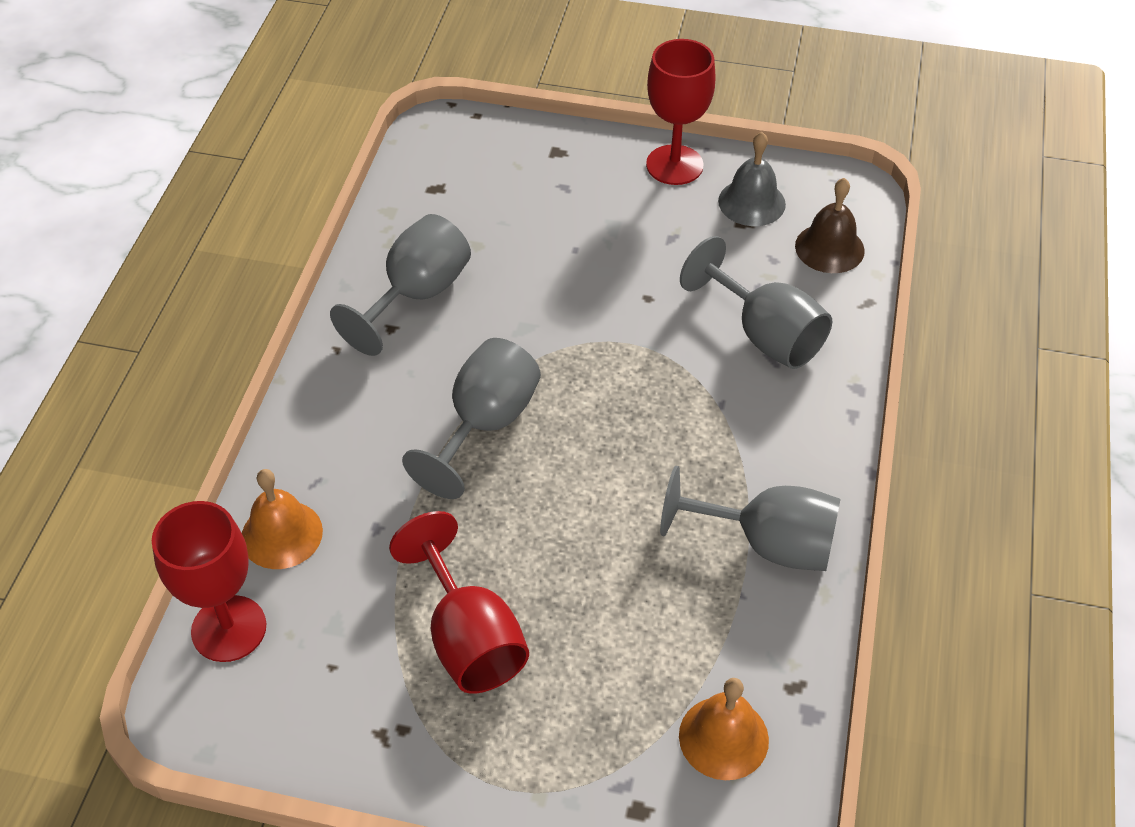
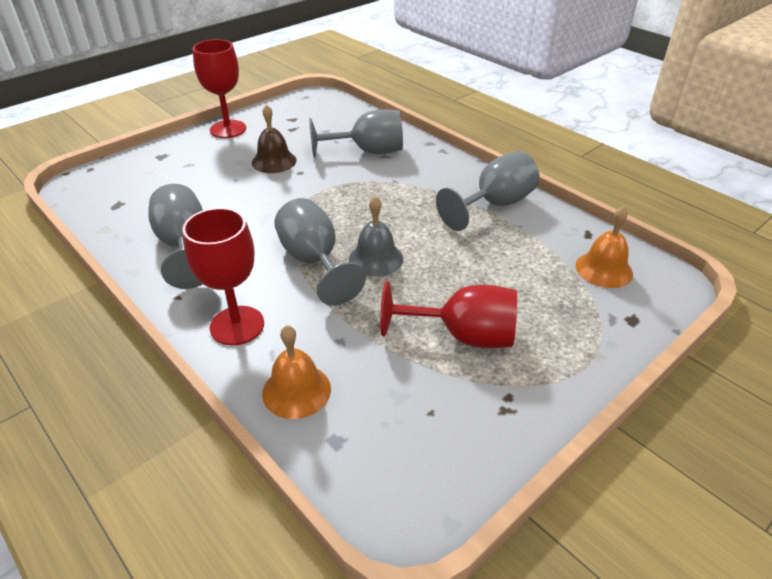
camera: 55 degrees left, 10 degrees down
red goblet [152,501,266,662] -> red goblet moved to [182,208,264,346]
grey bell [718,132,786,226] -> grey bell moved to [349,196,403,277]
brown bell [795,178,865,273] -> brown bell moved to [252,105,296,173]

